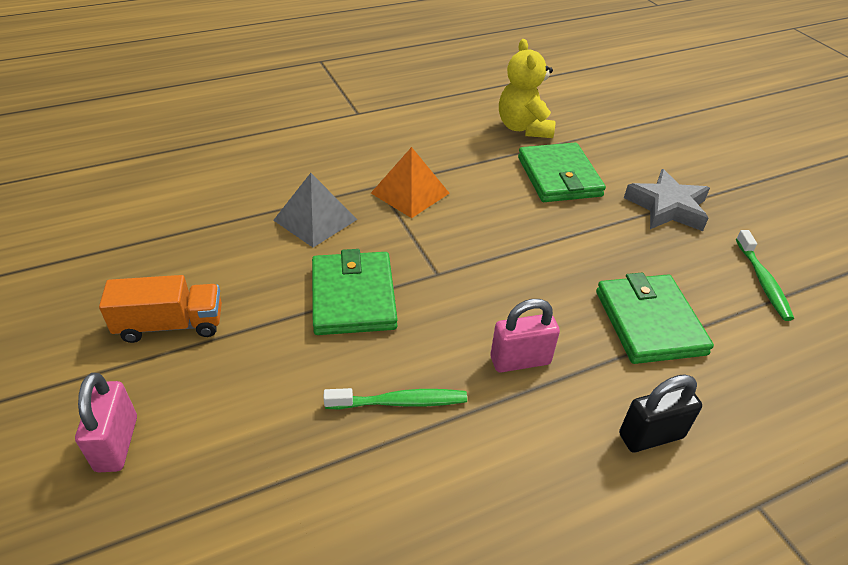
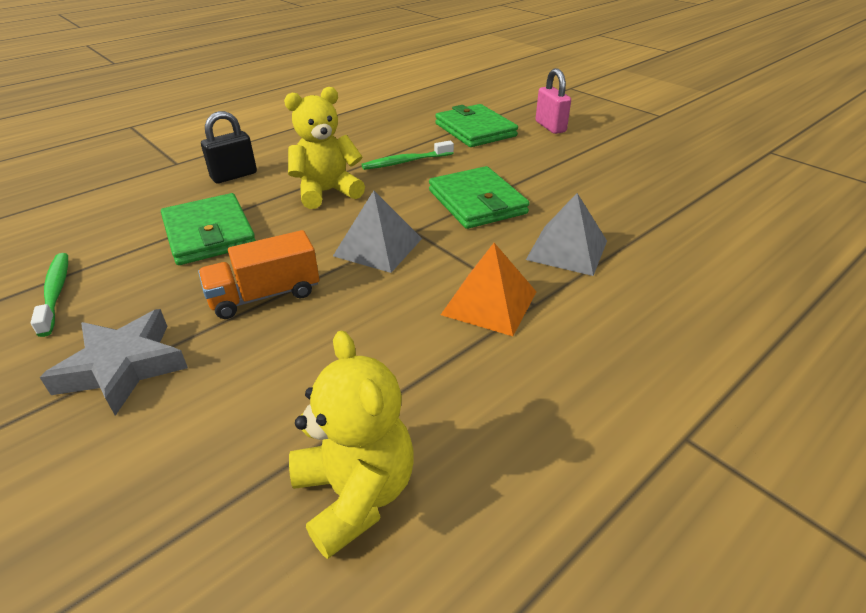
camera: 165 degrees right, 5 degrees down
orange truck [99,275,222,343] -> orange truck moved to [198,230,319,319]
pink padlock [490,299,560,372] -> yellow teddy bear [284,87,365,209]
green wallet [518,143,606,202] -> green wallet moved to [435,104,518,147]
none -> grey pyramid [333,190,422,273]

